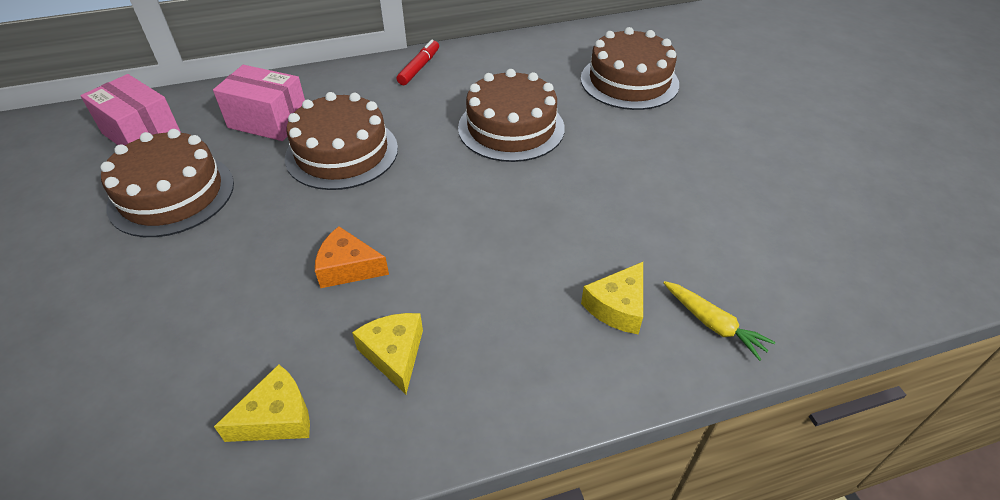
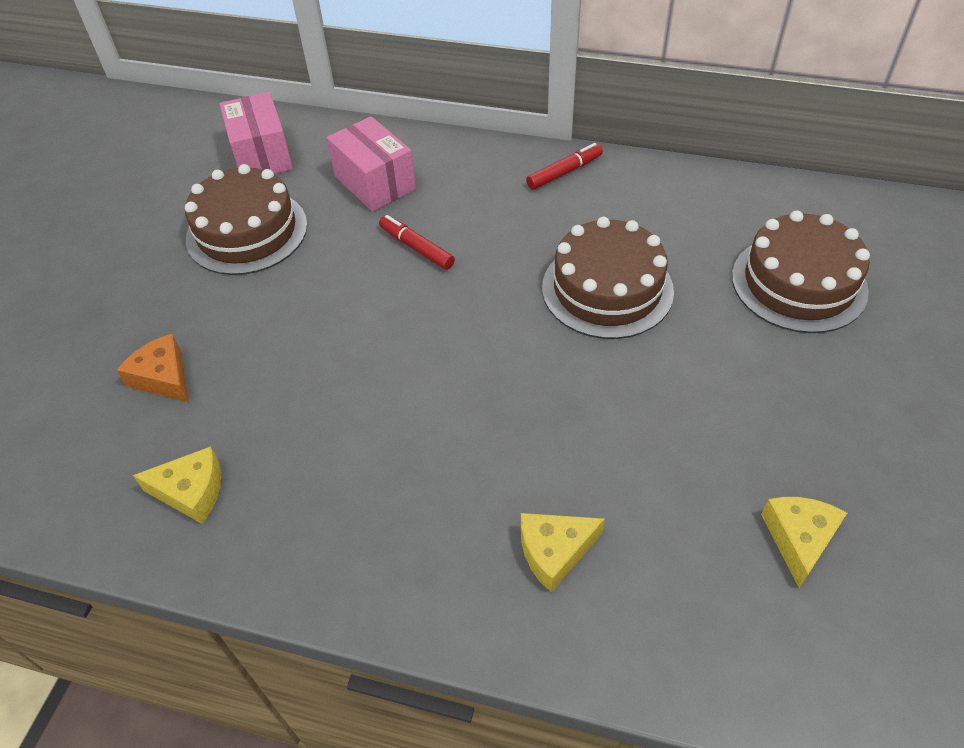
camera: 35 degrees right, 5 degrees up
brown cake [285,92,398,190] -> red marker [379,215,455,270]
orange cheese [315,226,389,288] -> orange cheese moved to [117,334,189,402]
yellow cheese [352,313,423,394] -> yellow cheese moved to [761,497,847,588]
yellow carrot [663,281,775,361] -> none

